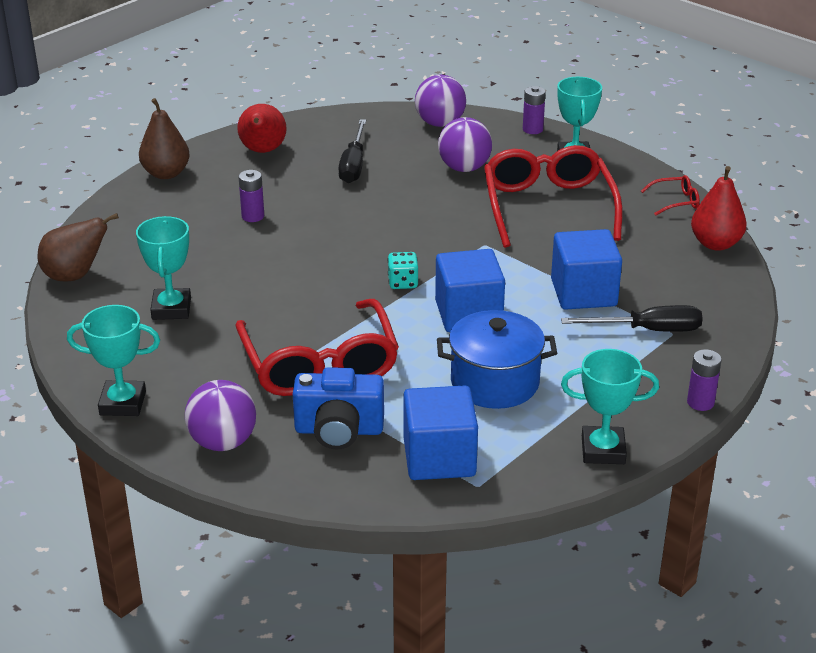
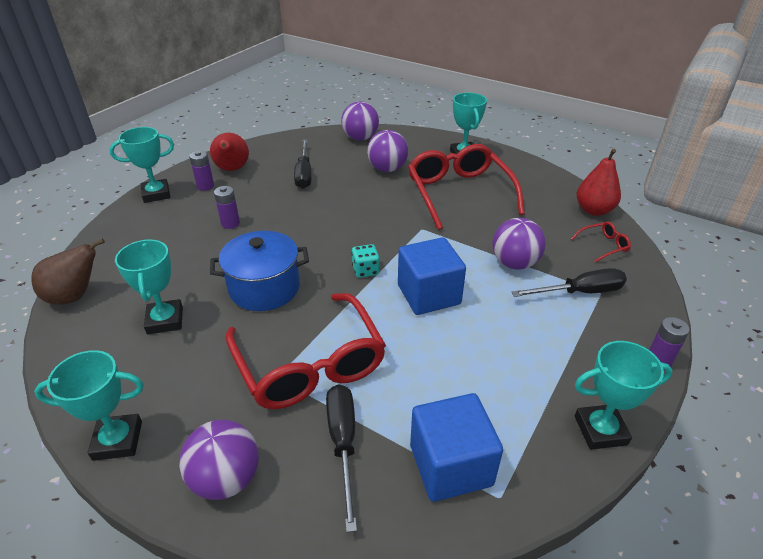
camera: 10 degrees left, 5 degrees up
brown pear [139,98,190,179] -> turquoise trophy [110,127,174,203]
blue camera [293,367,384,450] -> black screwdriver [326,384,357,532]
blue pot [437,310,557,409] -> blue pot moved to [210,231,309,311]
purple battery [523,86,546,134] -> purple battery moved to [189,151,214,191]
blue cube [551,229,622,310] -> purple ball [492,218,546,270]
red glasses [641,175,700,216] -> red glasses moved to [571,221,631,262]

